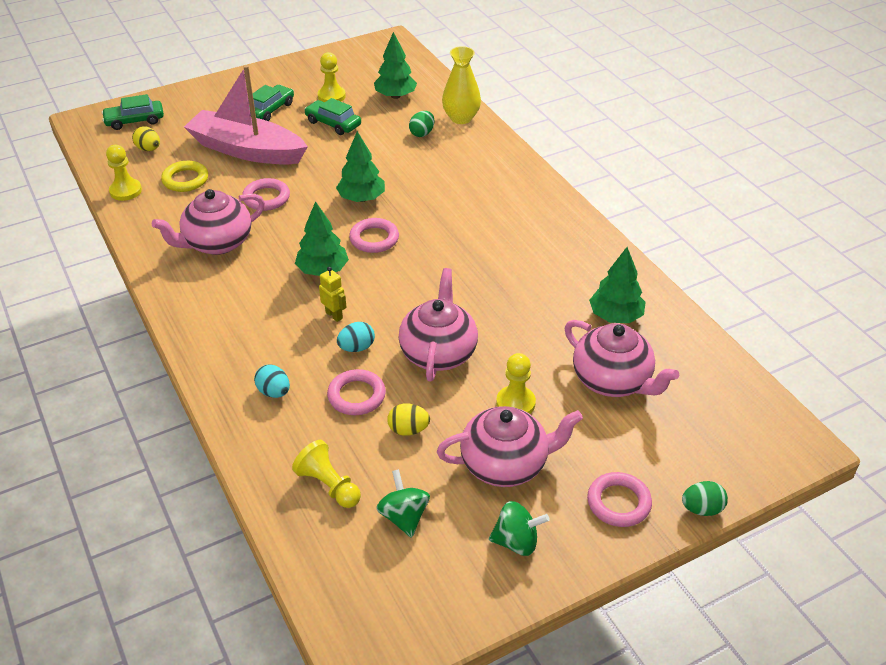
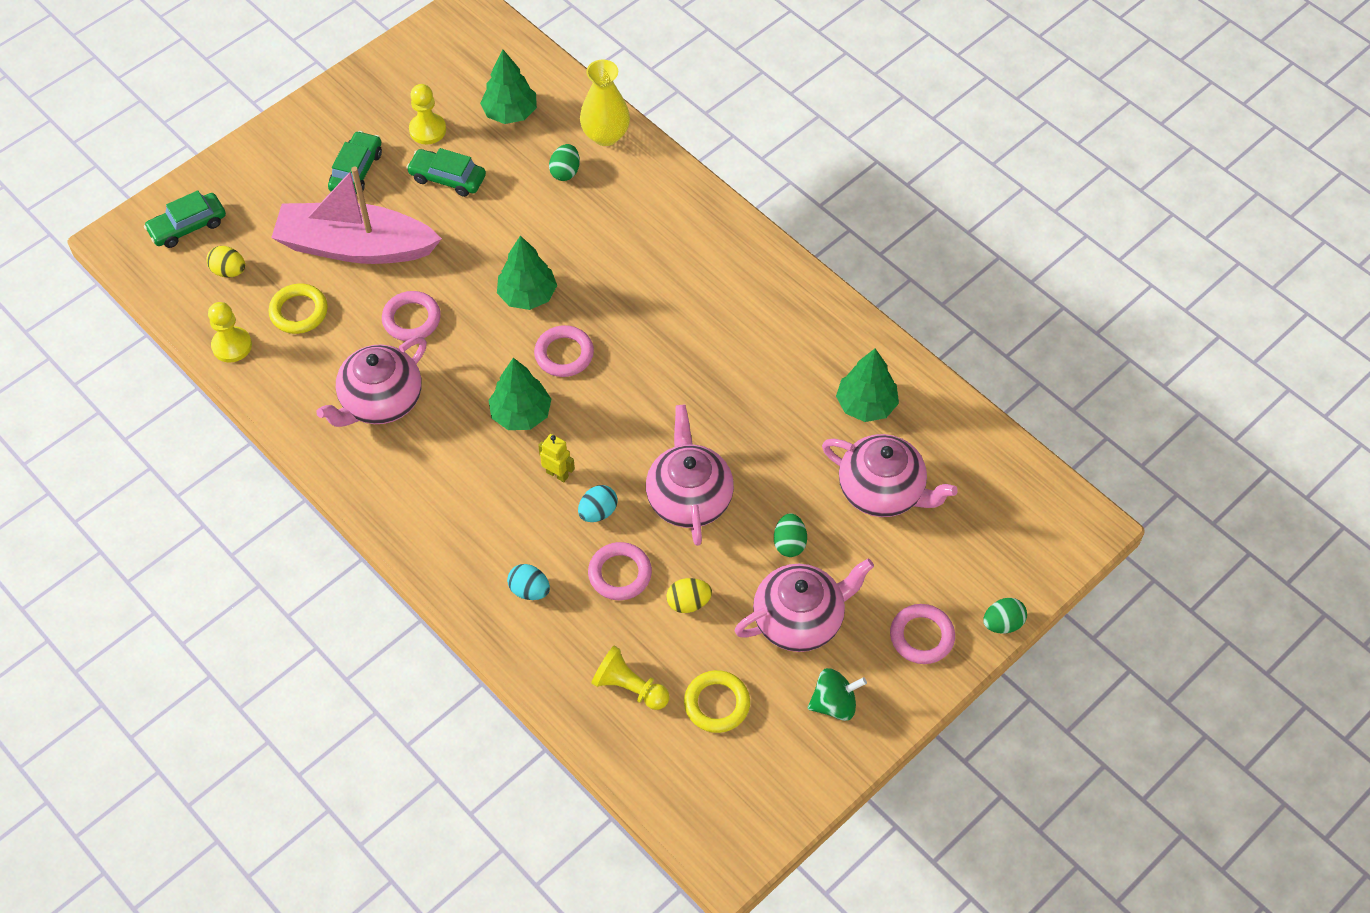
camera: 15 degrees left, 15 degrees up
green spinning top [376,469,430,538] -> yellow ring [684,670,750,733]
yellow pawn [496,353,536,414] -> green egg [774,513,807,557]

